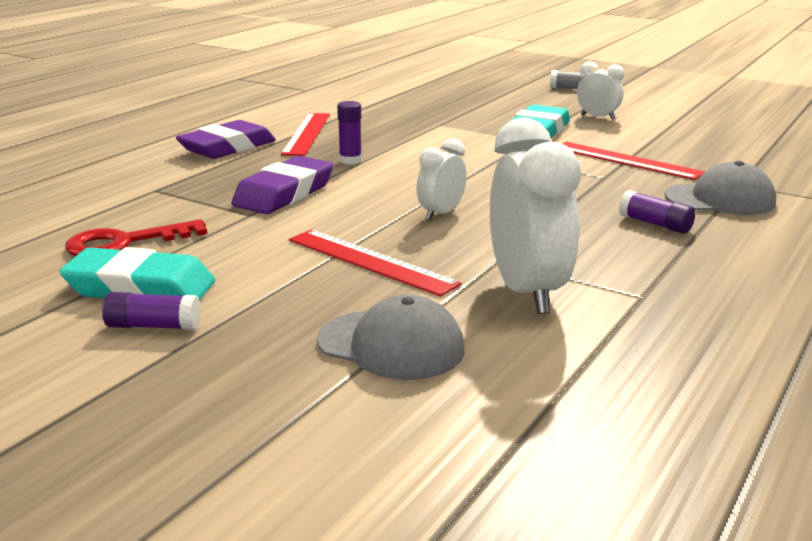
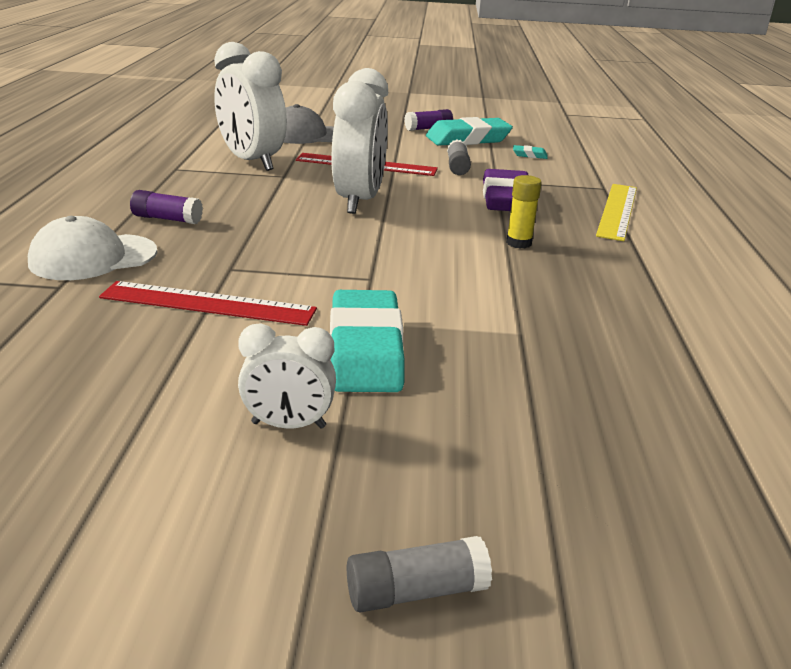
camera: 150 degrees right, 5 degrees up
red key [65,219,207,256] -> turquoise eraser [513,145,548,159]
purple eraser [176,120,276,159] -> none
red ruler [281,113,330,156] -> none
purple glue stick [337,101,362,165] -> yellow glue stick [506,175,542,249]
white clock [416,139,467,221] -> white clock [331,68,388,214], size x1.88
grey cap [664,161,776,215] -> white cap [28,216,157,280]
none -> grey glue stick [447,139,471,175]
none -> yellow ruler [596,184,637,241]

